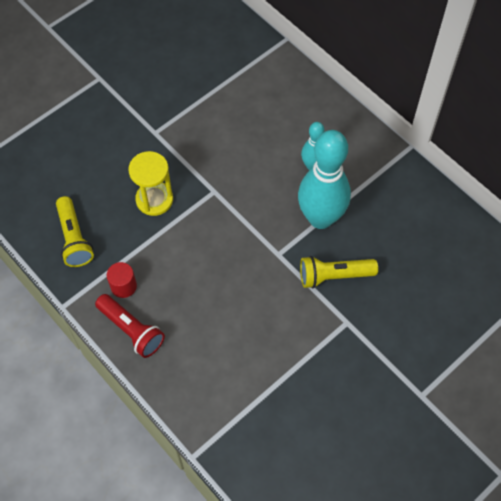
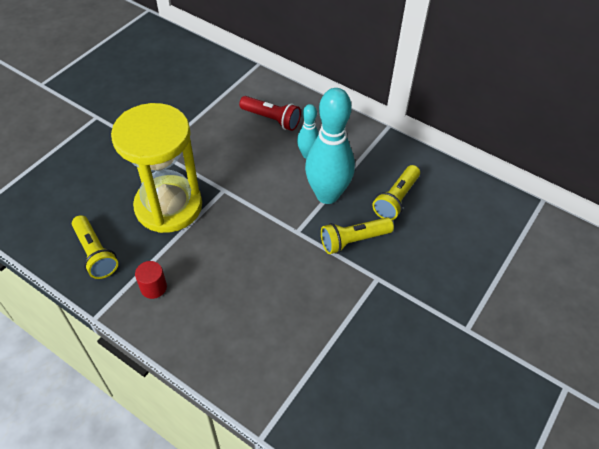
camera: 15 degrees left, 10 degrees down
red flashlight [95,294,165,358] -> red flashlight moved to [239,96,301,131]
yellow hourglass [128,151,173,216] -> yellow hourglass [111,103,202,233], size x1.85
none -> yellow flashlight [372,165,420,220]

